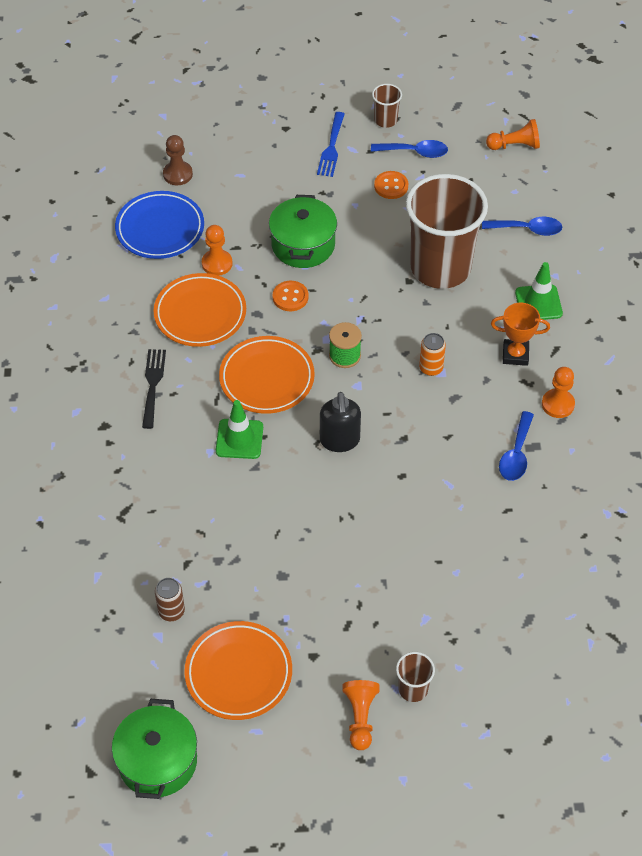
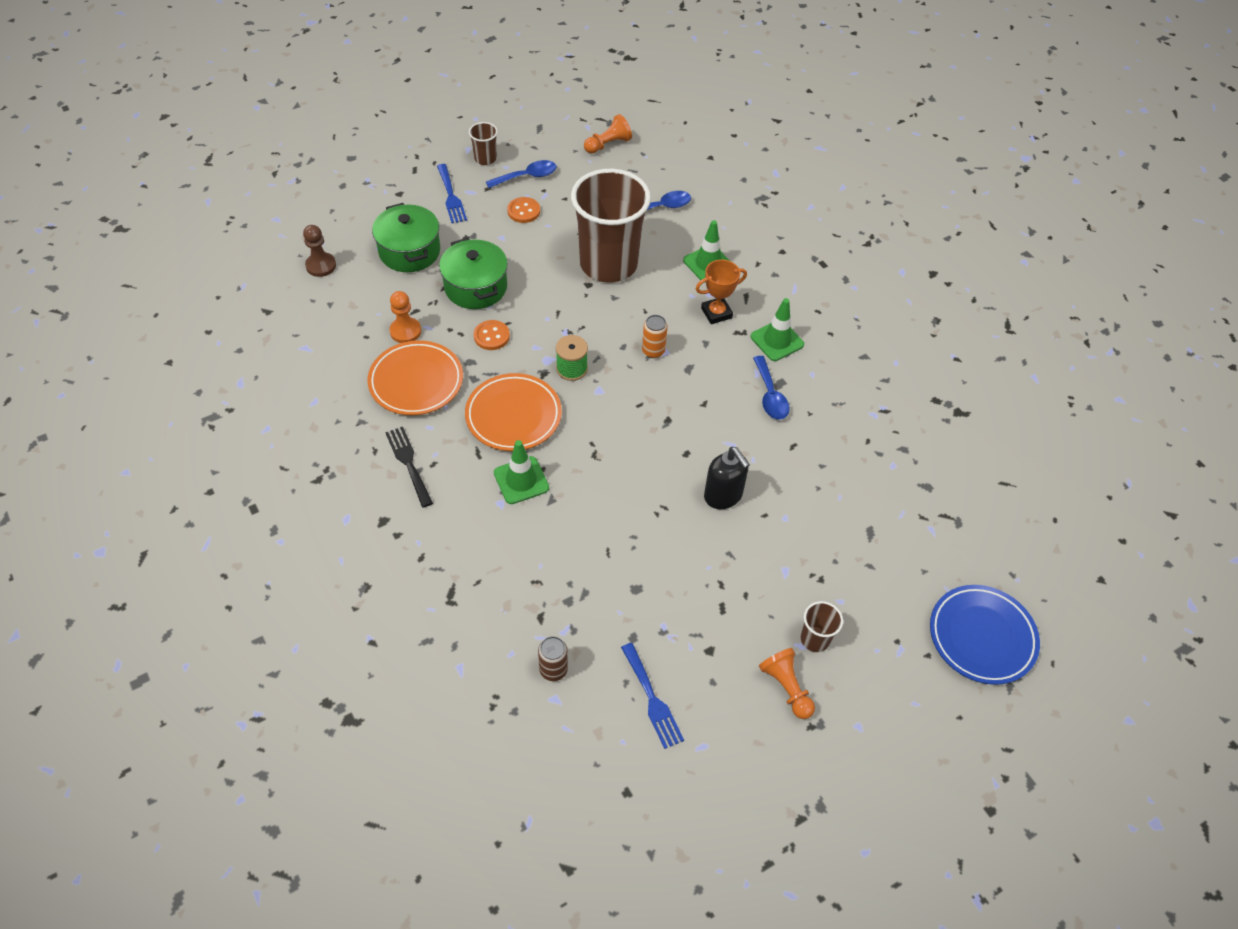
camera: 30 degrees left, 0 degrees up
green pot [112,699,197,799] -> green pot moved to [372,203,440,272]
blue plate [115,191,204,259] -> blue plate moved to [930,585,1040,685]
orange plate [184,621,292,720] -> blue fork [621,643,684,749]
black soap dispenser [320,392,361,452] -> black soap dispenser moved to [704,447,750,509]
orange pawn [542,367,575,418] -> green traffic cone [751,298,804,361]

